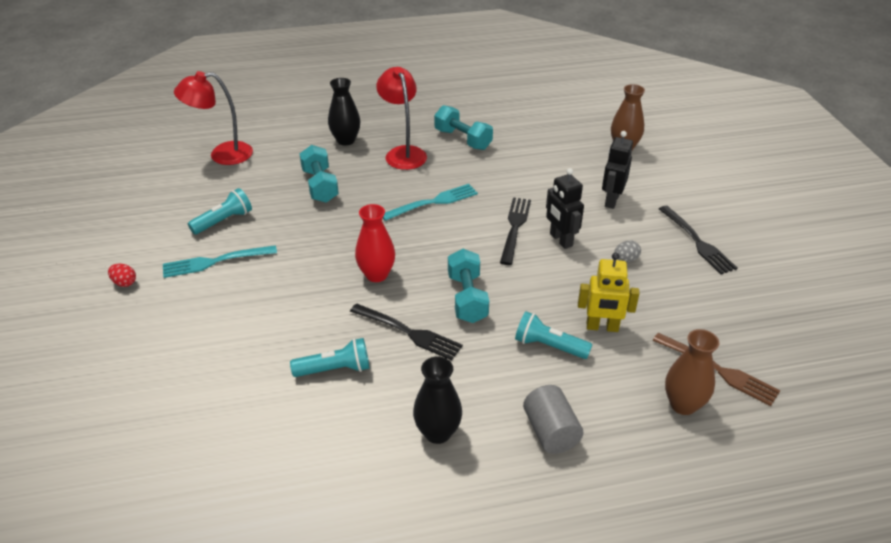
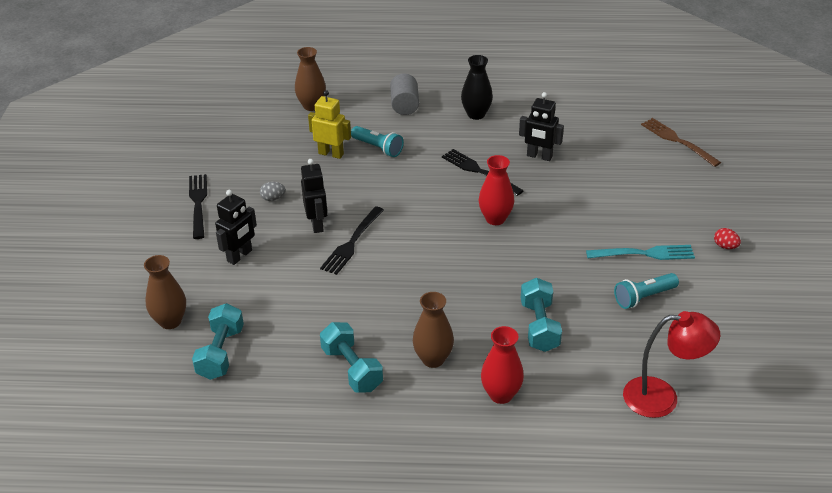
camera: 165 degrees left, 0 degrees up
turquoise flashlight [290,338,369,377] -> black robot [519,92,564,161]
black vase [328,78,360,146] -> red vase [481,326,524,404]
red lamp [376,67,427,170] -> brown vase [413,292,454,368]
turquoise fork [383,184,478,221] -> none
turquoise dumbbell [448,249,489,323] -> turquoise dumbbell moved to [192,303,244,380]
brown fork [652,333,780,406] -> brown fork moved to [641,118,721,167]

